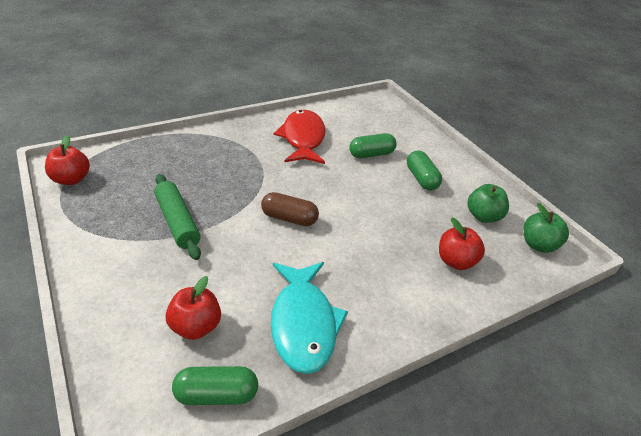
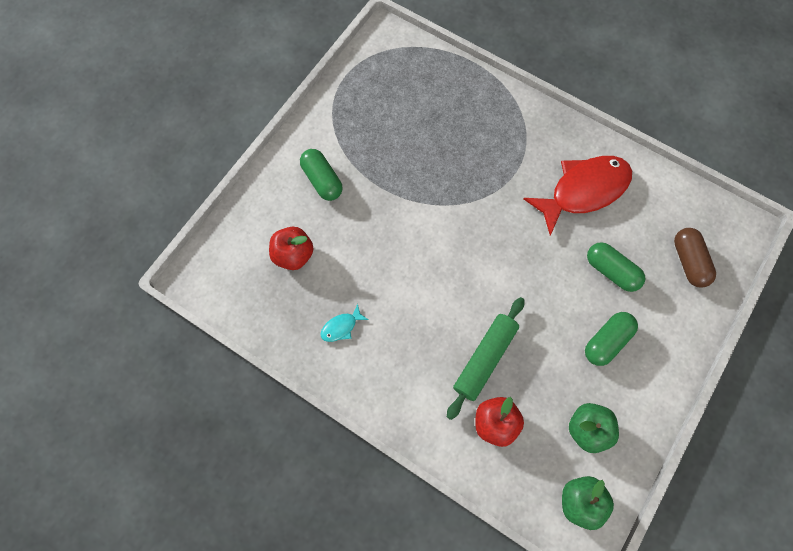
camera: 65 degrees right, 30 degrees up
red apple [45,135,90,185] -> none
green rolling pin [154,174,201,260] -> green rolling pin moved to [447,297,525,420]
green capsule [172,366,258,405] -> green capsule moved to [300,149,343,201]
brown capsule [261,192,319,226] -> brown capsule moved to [674,228,716,288]
turquoise fish [271,262,348,374] -> turquoise fish [320,304,368,342], size x0.41

